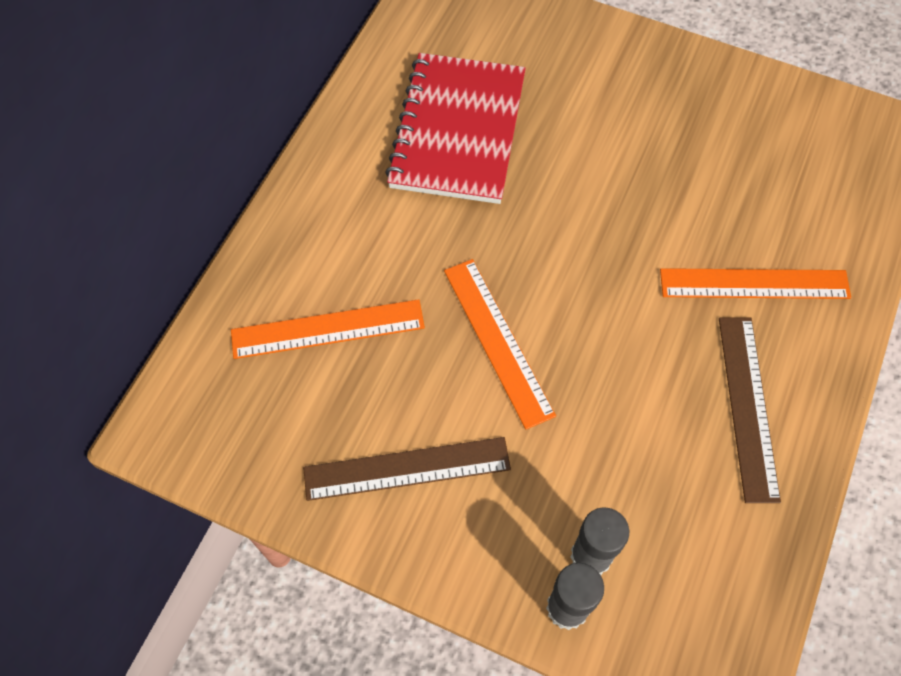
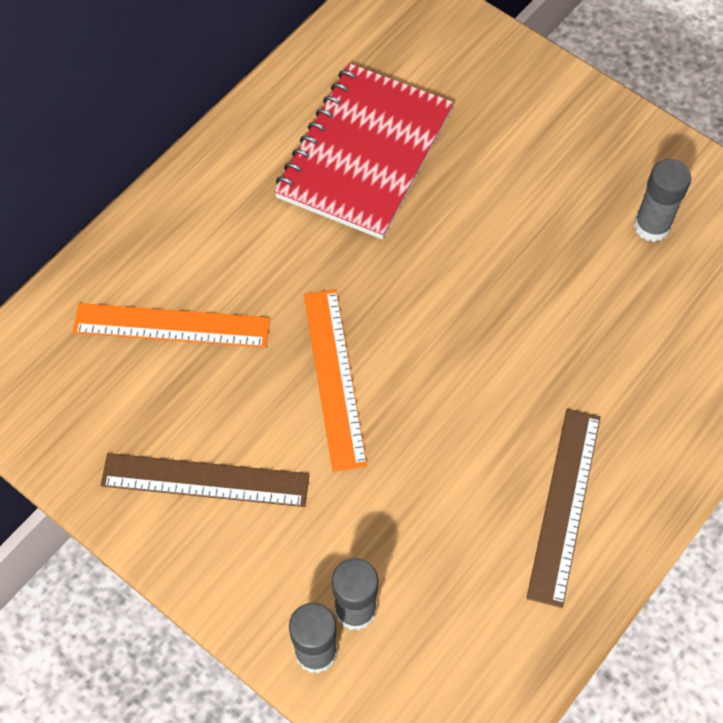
camera: 15 degrees right, 0 degrees up
orange ruler [660,268,851,299] -> none
none -> grey glue stick [634,159,691,242]

